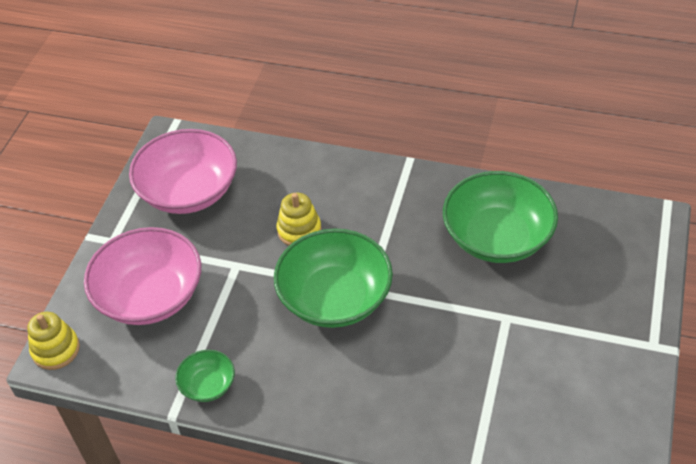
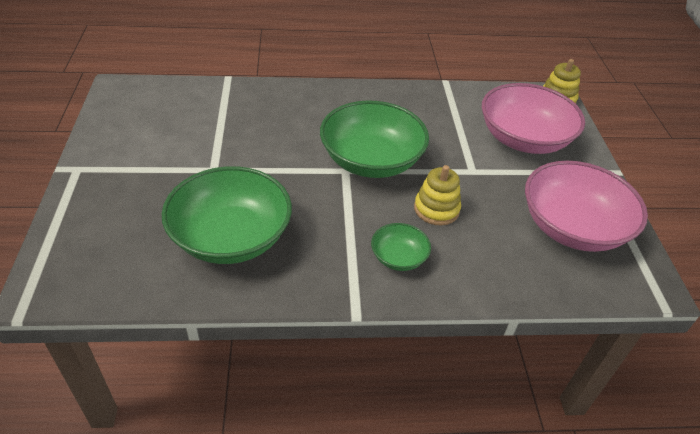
camera: 155 degrees right, 5 degrees down
green bowl [175,350,235,402] -> green bowl moved to [371,223,431,271]

